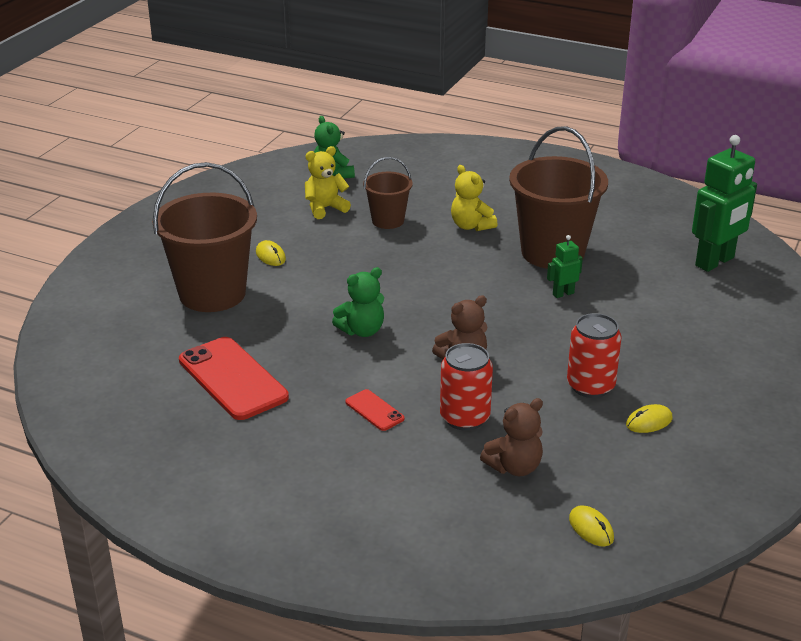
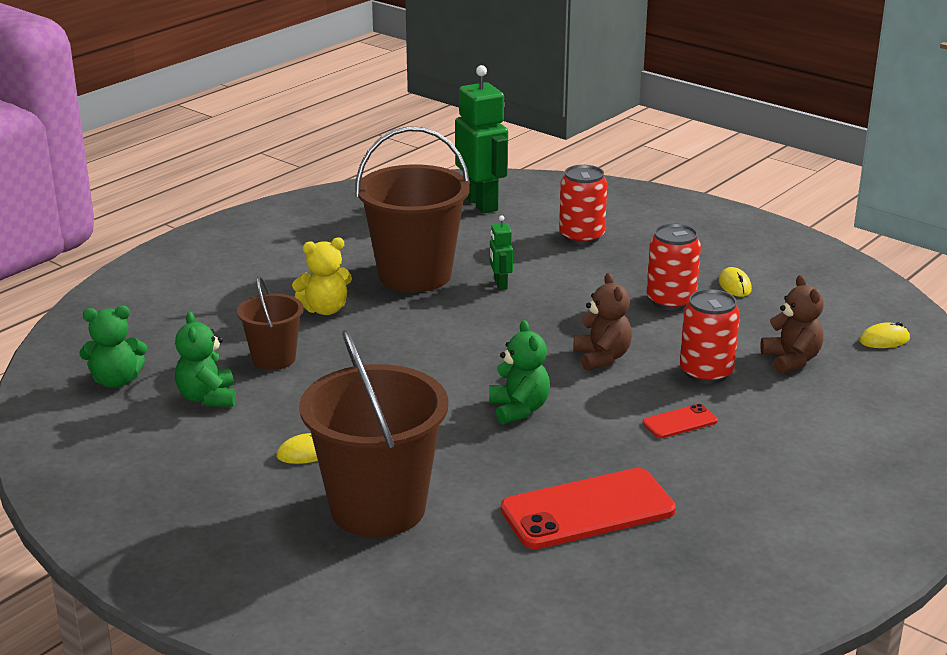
camera: 75 degrees left, 5 degrees down
yellow teddy bear [305,146,351,219] -> green teddy bear [175,312,236,407]
none -> red can [559,165,607,245]

